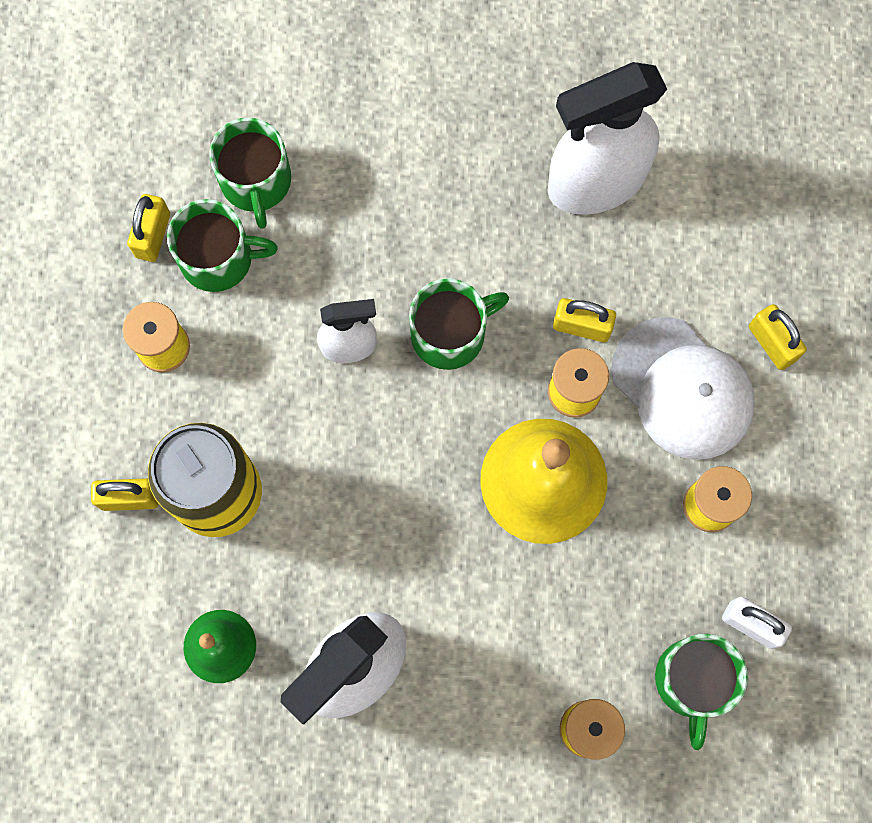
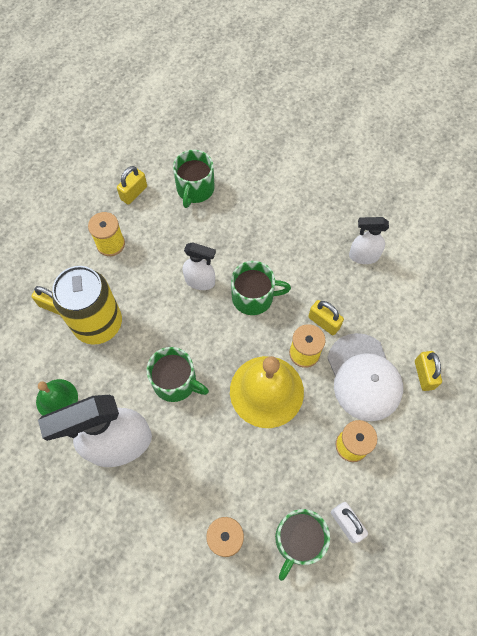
camera: 25 degrees right, 10 degrees down
green mug [167,199,278,292] -> green mug moved to [147,347,209,402]
white spray bottle [548,62,667,215] -> white spray bottle [349,217,389,264], size x0.53

